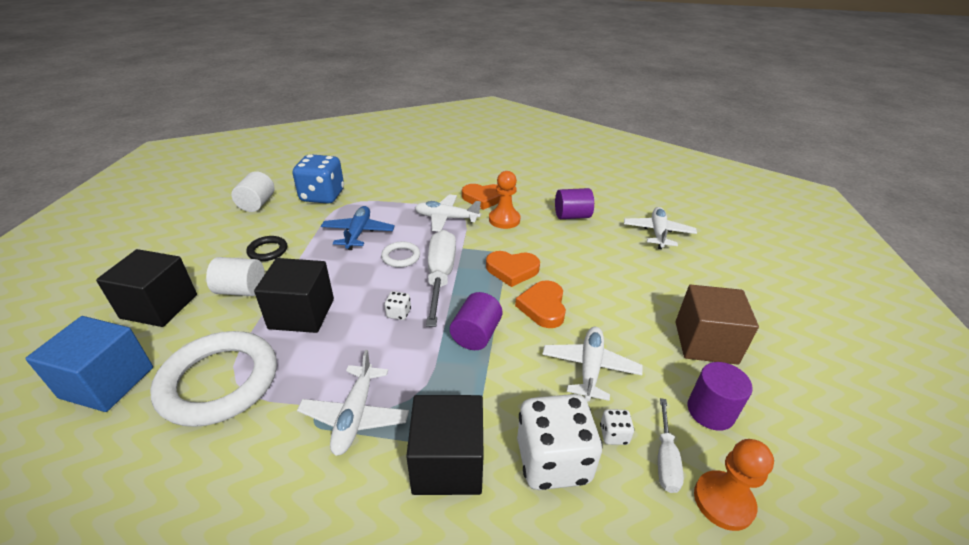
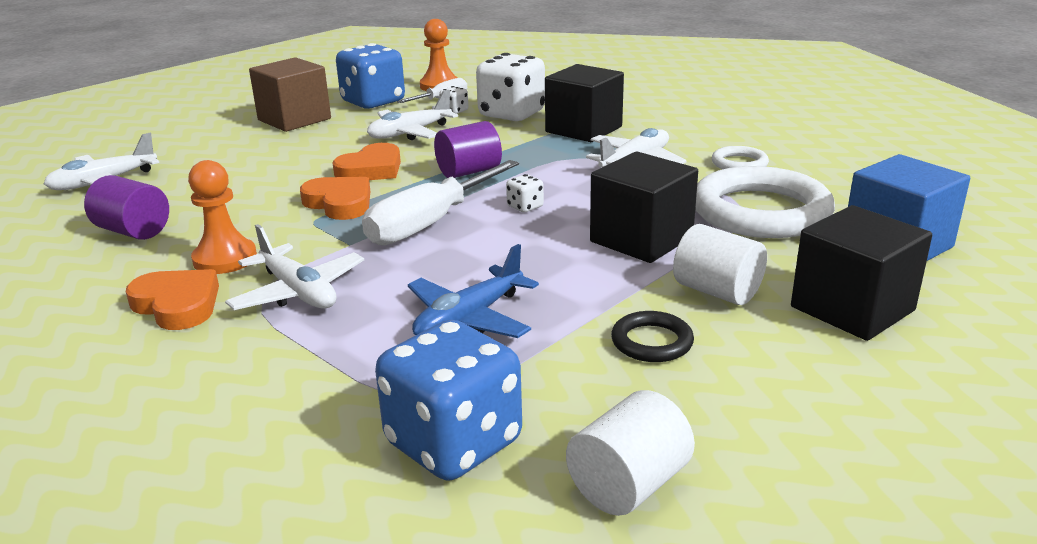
camera: 140 degrees left, 10 degrees down
white ring [381,242,420,267] -> white ring moved to [712,146,769,169]
purple cylinder [687,362,753,431] -> blue dice [336,43,405,109]

